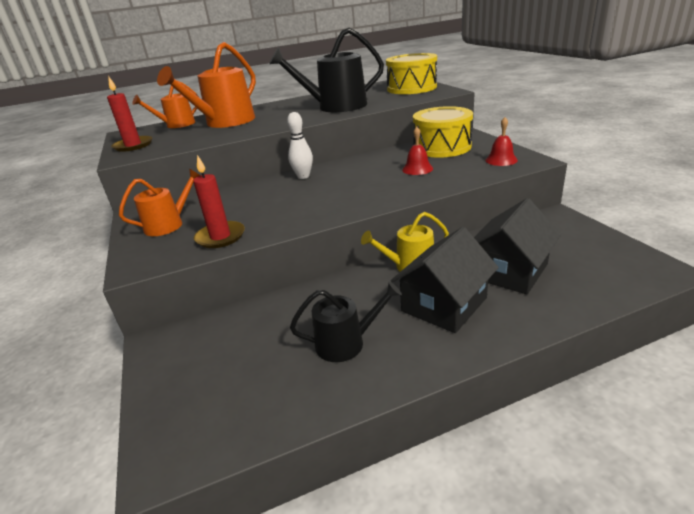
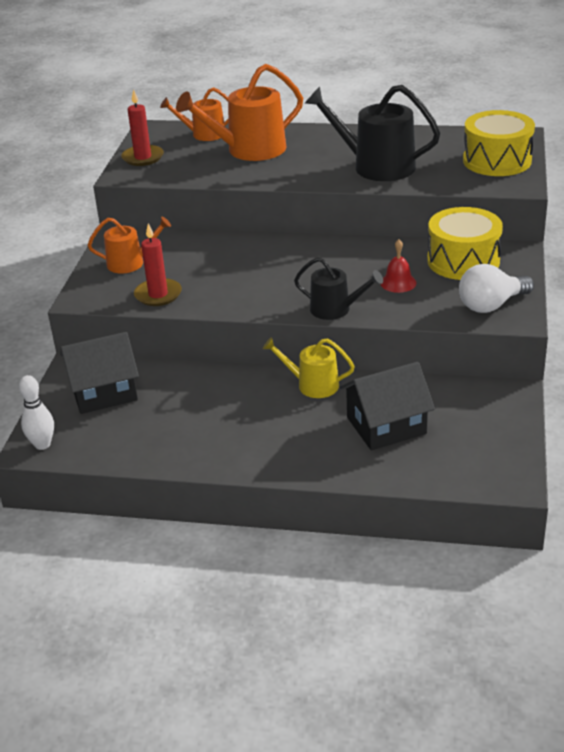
camera: 30 degrees right, 5 degrees up
white bowling pin [287,112,313,179] -> white bowling pin moved to [19,375,54,450]
black watering can [290,281,402,362] -> black watering can moved to [294,257,383,320]
black house [391,227,499,333] -> black house moved to [61,332,139,414]
red bell [485,117,518,166] -> white light bulb [459,264,534,313]

